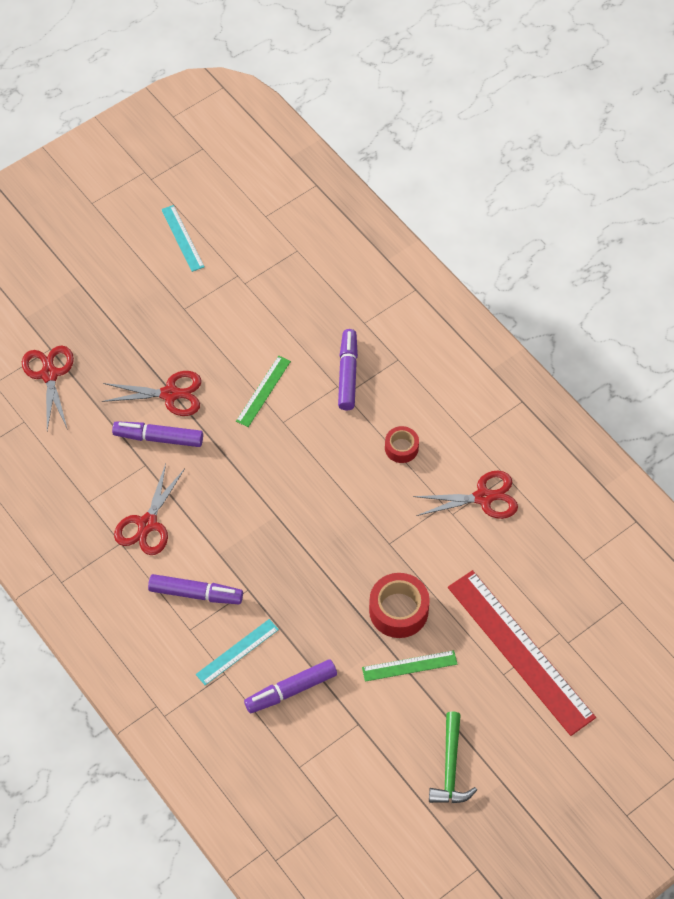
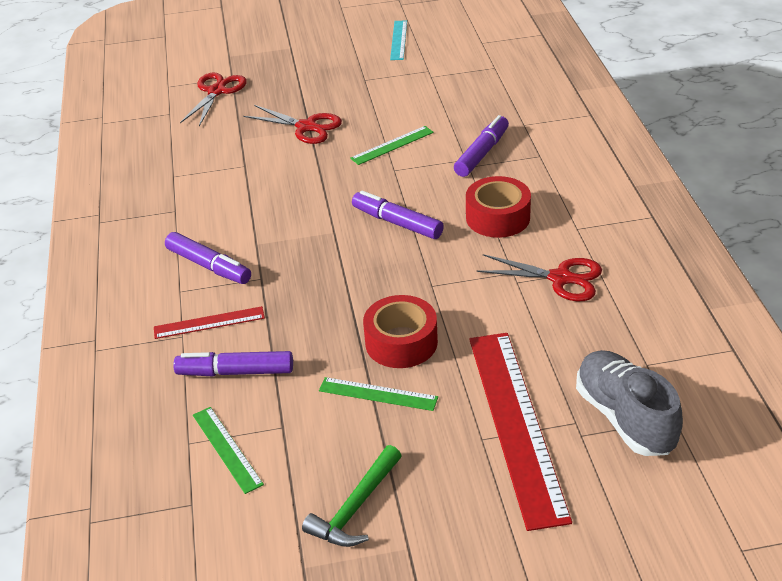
camera: 30 degrees right, 20 degrees down
purple marker [112,421,203,447] -> purple marker moved to [352,191,444,239]
red scissors [114,463,185,555] -> none
turquoise ruler [196,619,279,685] -> red ruler [154,306,265,339]
red tape [385,426,419,463] -> red tape [466,176,531,238], size x1.67
none -> green ruler [193,407,264,494]
none -> grey shoe [576,350,683,456]

